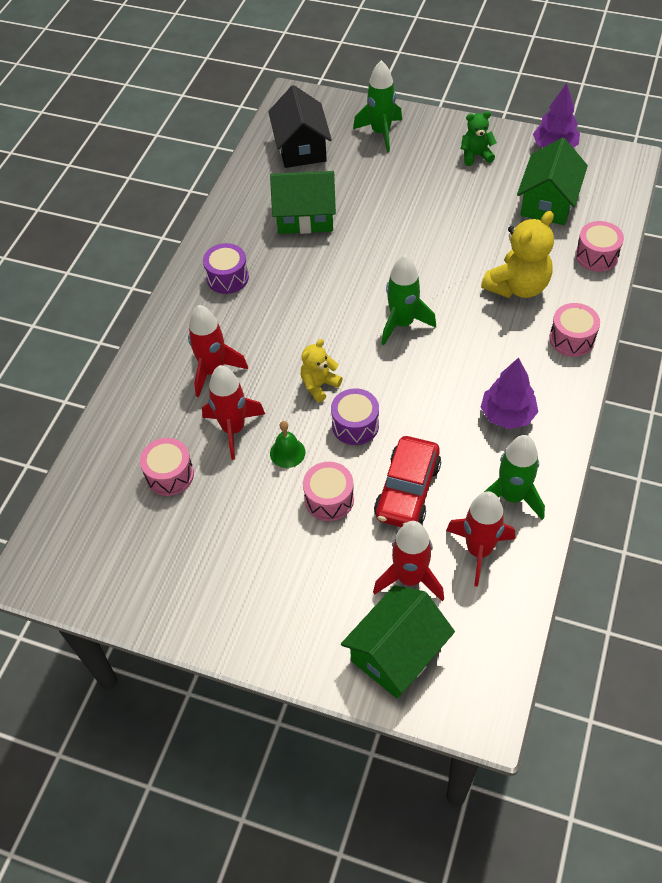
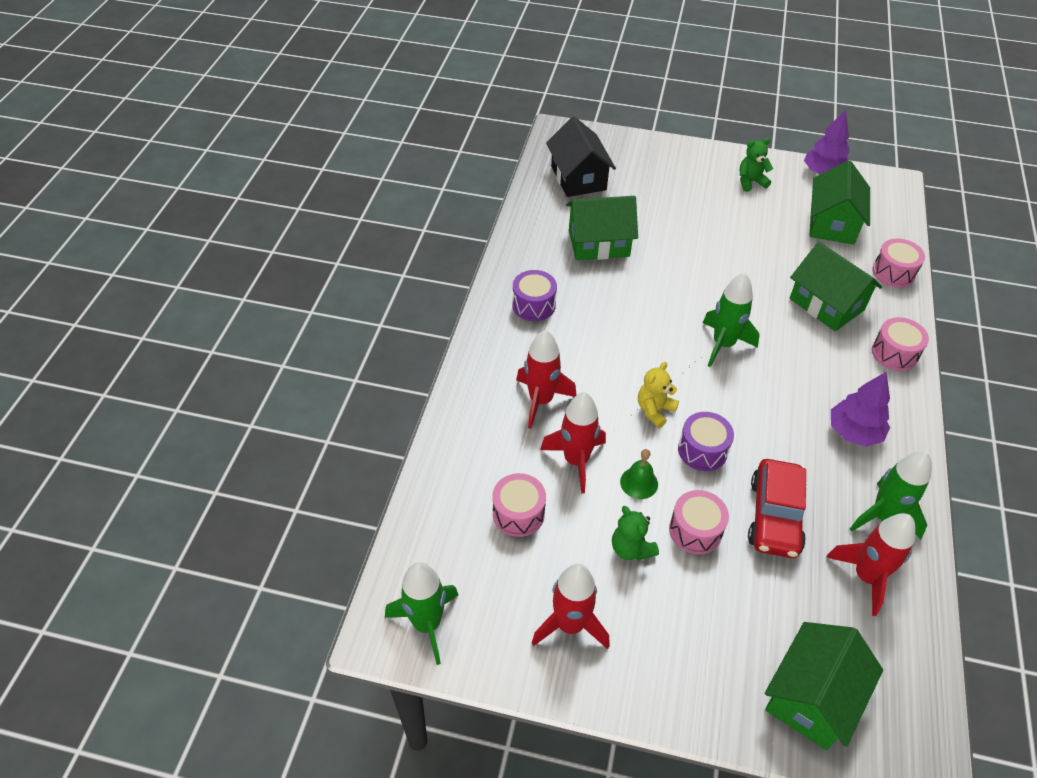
camera: 10 degrees left, 5 degrees down
green rocket [353,60,402,152] -> green rocket moved to [385,562,459,665]
red rocket [373,521,444,601] -> red rocket moved to [532,564,610,649]
yellow teddy bear [481,211,554,298] -> green house [790,242,882,331]
none -> green teddy bear [612,506,659,561]

